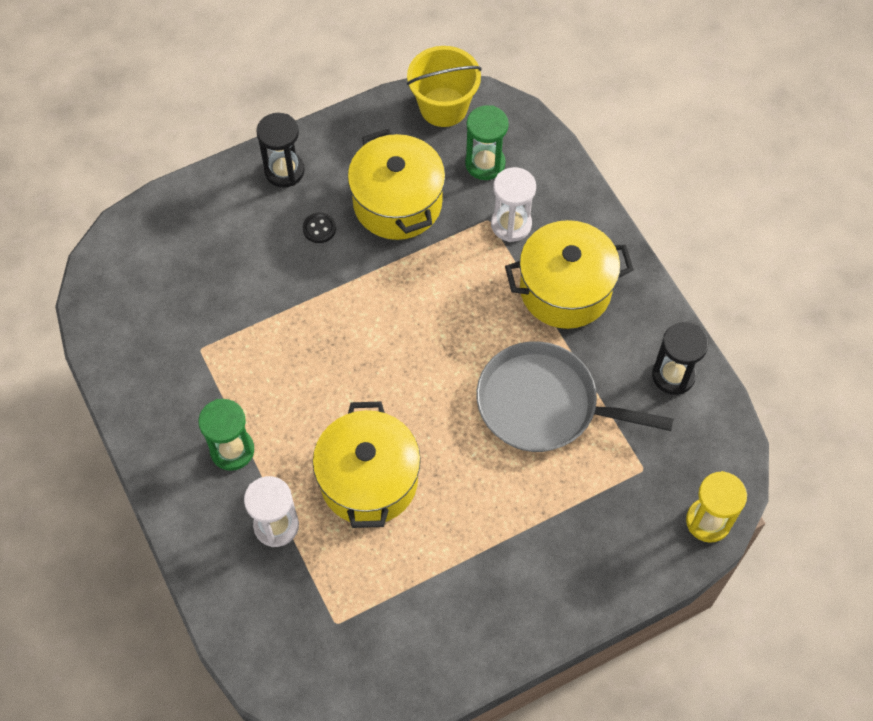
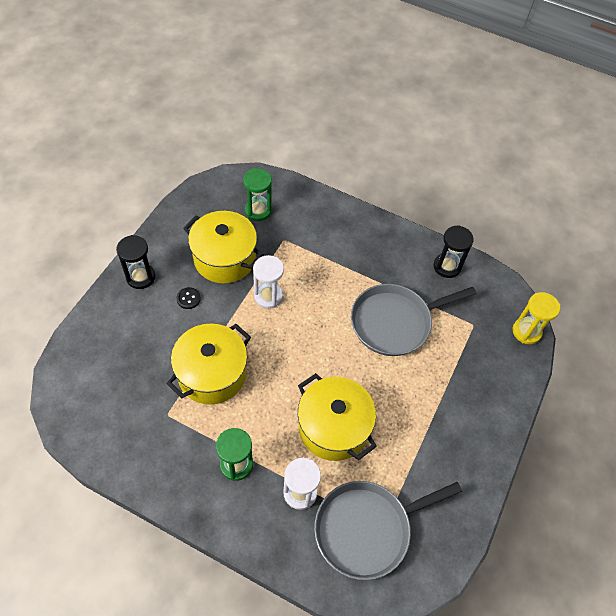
camera: 40 degrees left, 5 degrees down
yellow bucket [407,46,482,127] -> none
white hourglass [491,167,536,242] -> white hourglass moved to [253,255,284,309]
yellow pot [505,220,634,329] -> yellow pot moved to [166,324,251,405]
none -> grey pan [314,481,462,580]

